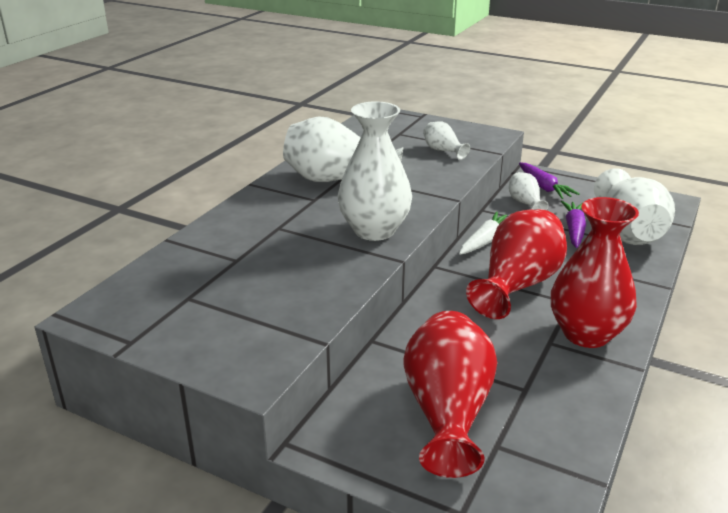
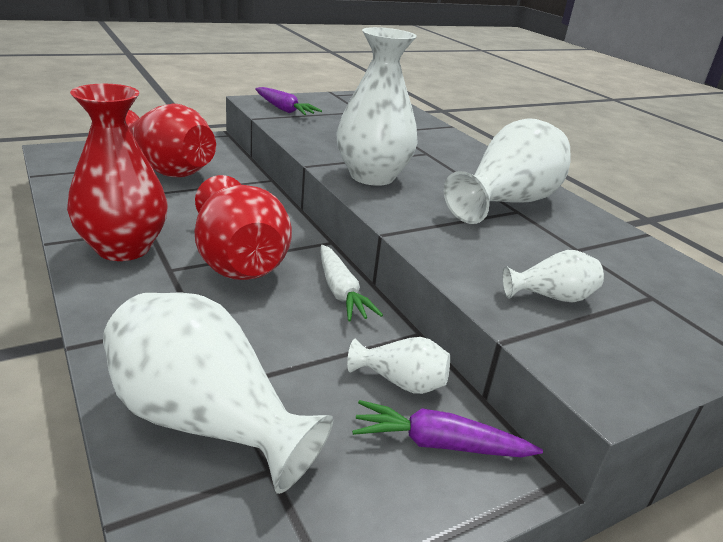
camera: 120 degrees right, 0 degrees up
purple carrot [561,201,586,248] -> purple carrot moved to [255,87,322,115]

